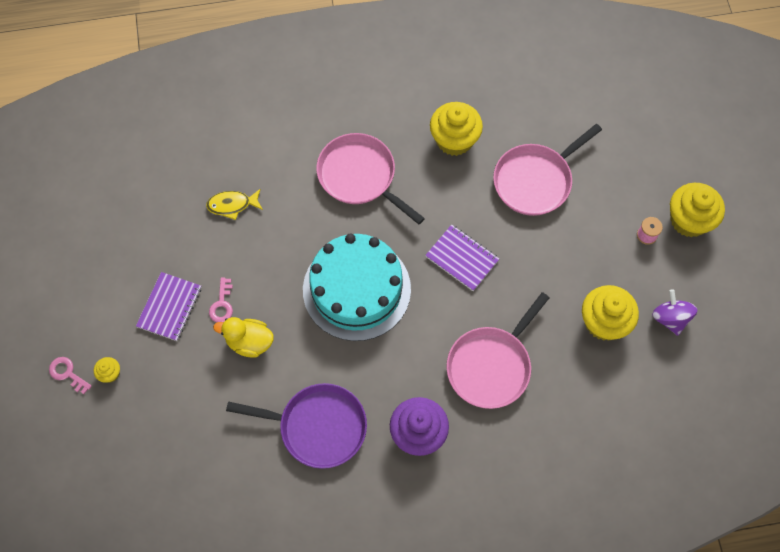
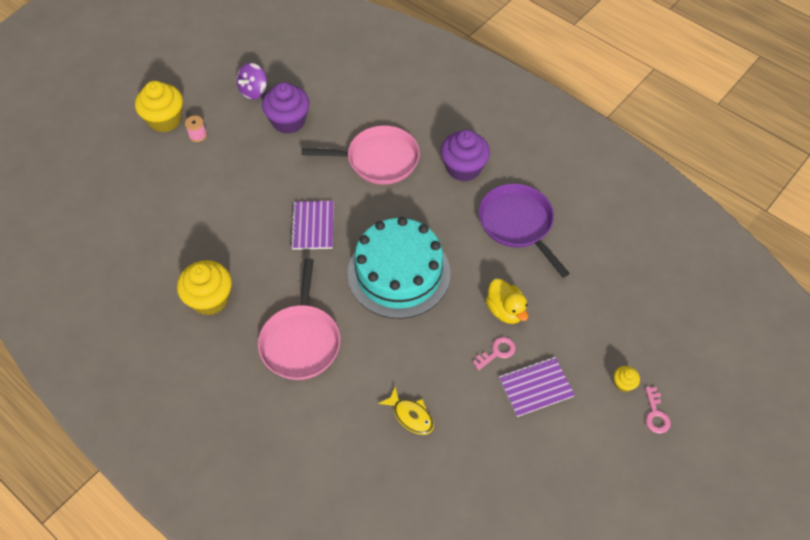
camera: 130 degrees left, 10 degrees down
pink pan [493,124,602,216] -> none
yellow cupcake [582,285,639,341] -> purple cupcake [262,82,310,134]

